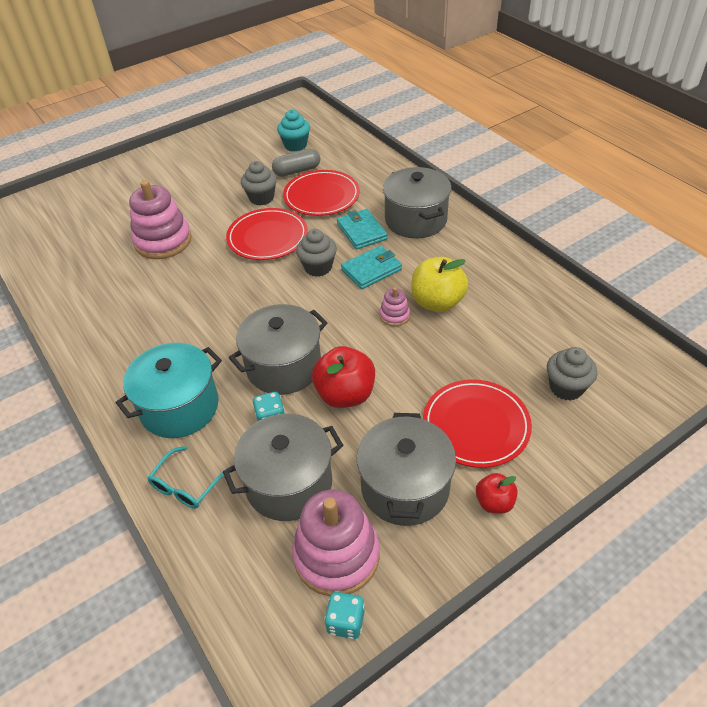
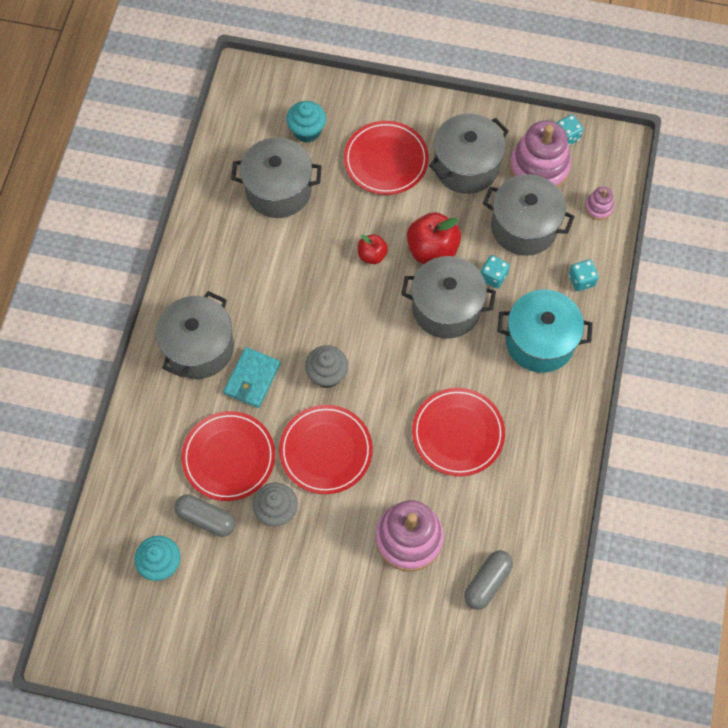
camera: 135 degrees left, 20 degrees up
turquoise glasses [147,446,229,509] -> turquoise dice [569,260,599,291]
turquoise wallet [341,245,402,289] -> none
pink stacking toy [379,287,410,326] -> pink stacking toy moved to [585,186,614,220]
yellow apple [411,257,468,312] -> none
red apple [476,473,518,514] -> red apple moved to [358,234,388,264]
grey cupcake [547,347,597,400] -> turquoise cupcake [286,101,326,143]
none -> grey pot [231,137,322,218]
none -> red plate [412,388,505,476]
none -> grey capsule [464,550,513,610]

